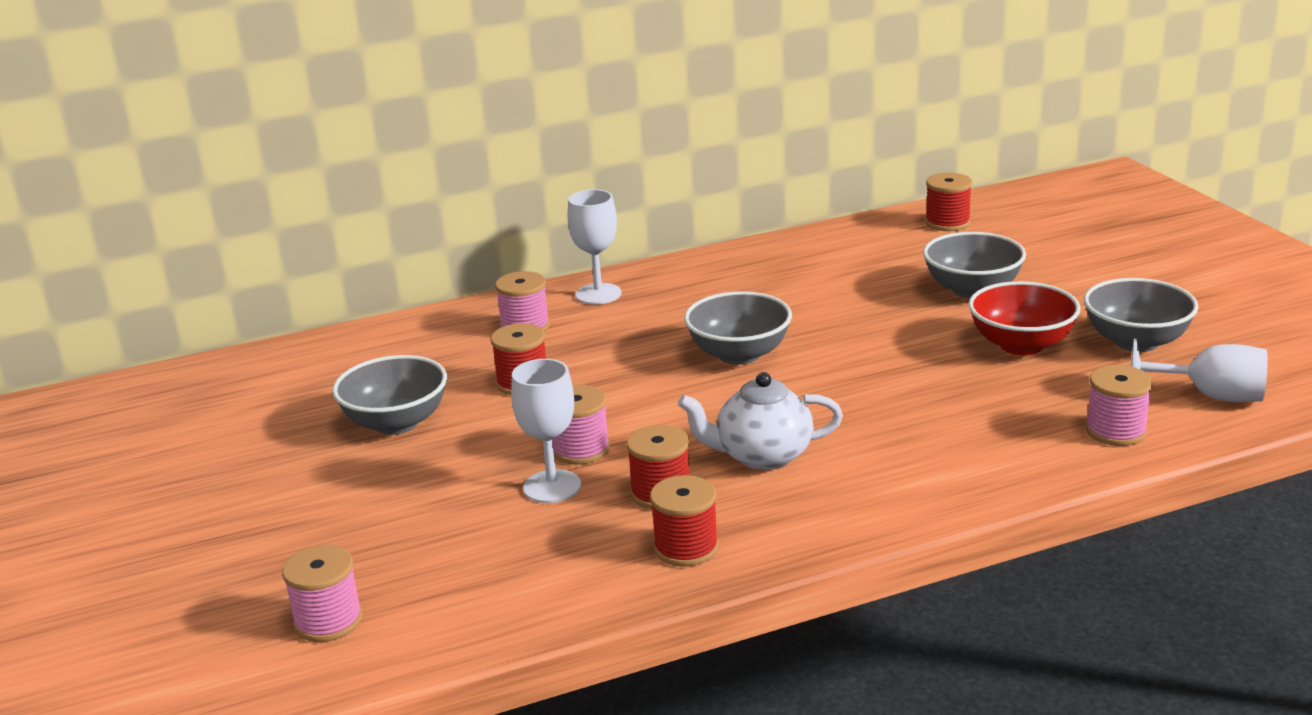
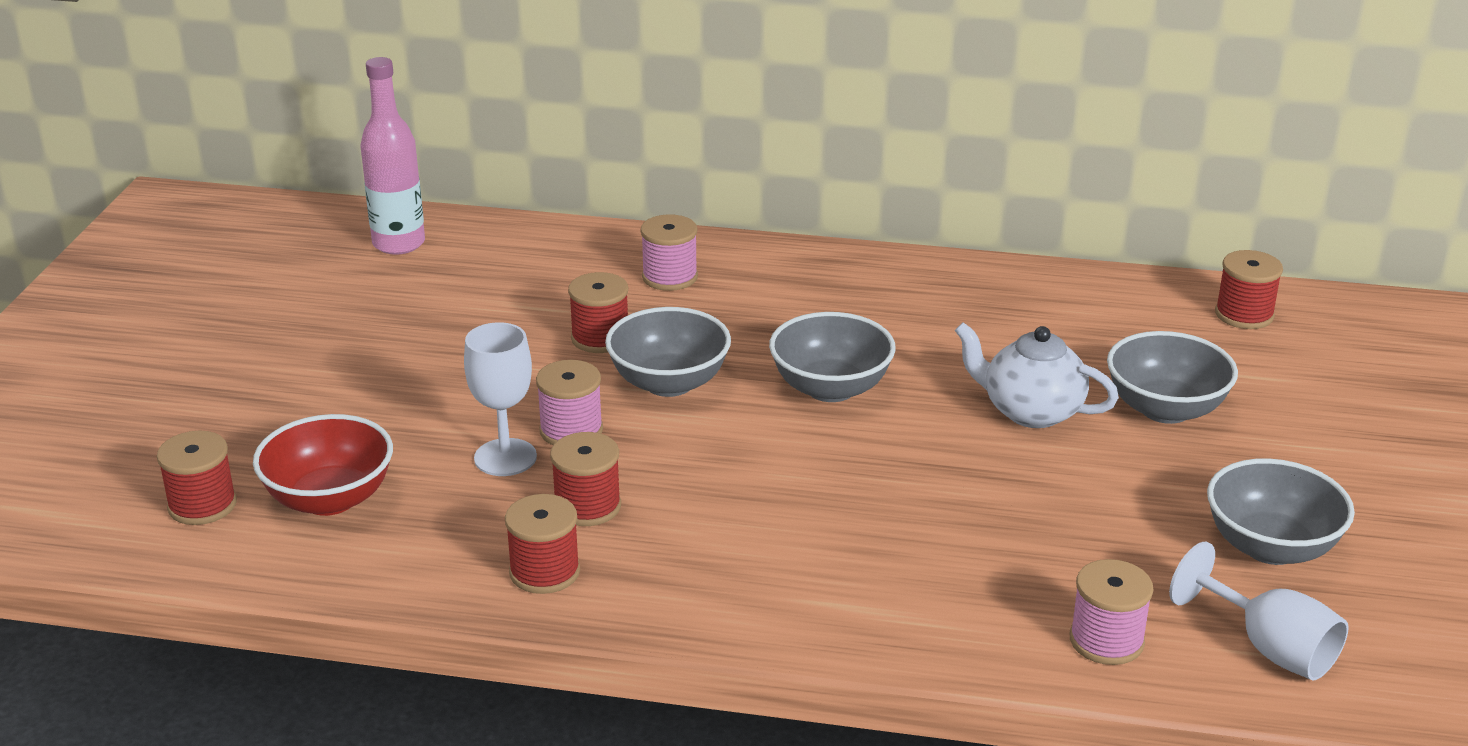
camera: 30 degrees right, 5 degrees up
pink spool [282,545,363,642] -> red spool [157,431,237,525]
grey bowl [332,355,447,435] -> grey bowl moved to [605,307,731,397]
white goblet [567,189,621,305] -> none
white teapot [678,372,843,470] -> white teapot moved to [955,322,1119,428]
red bowl [968,281,1081,355] -> red bowl moved to [253,414,393,516]
none -> pink bottle [360,57,425,255]

